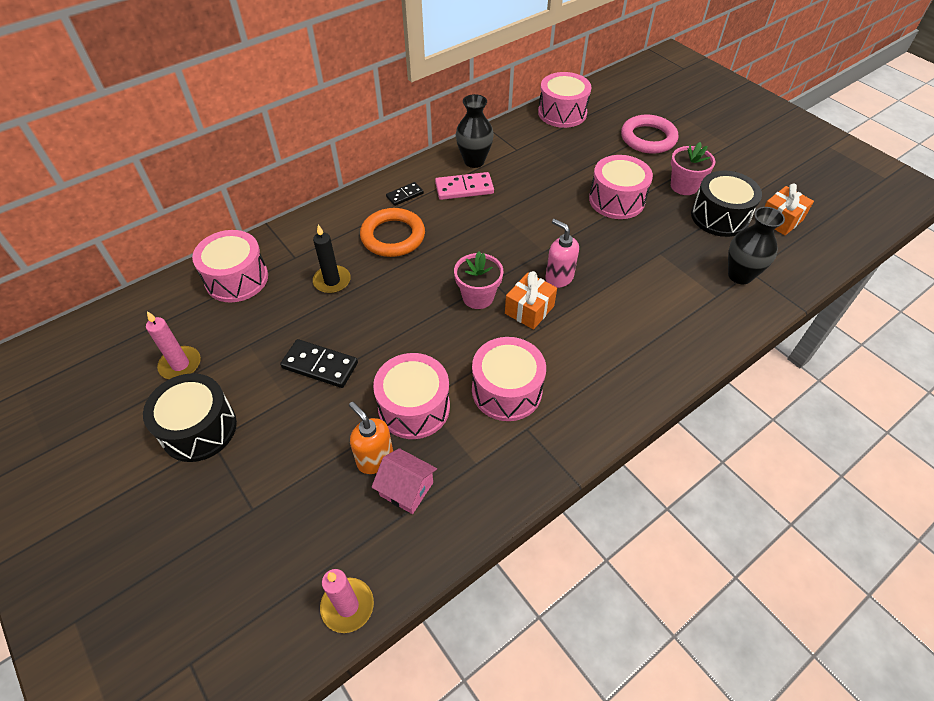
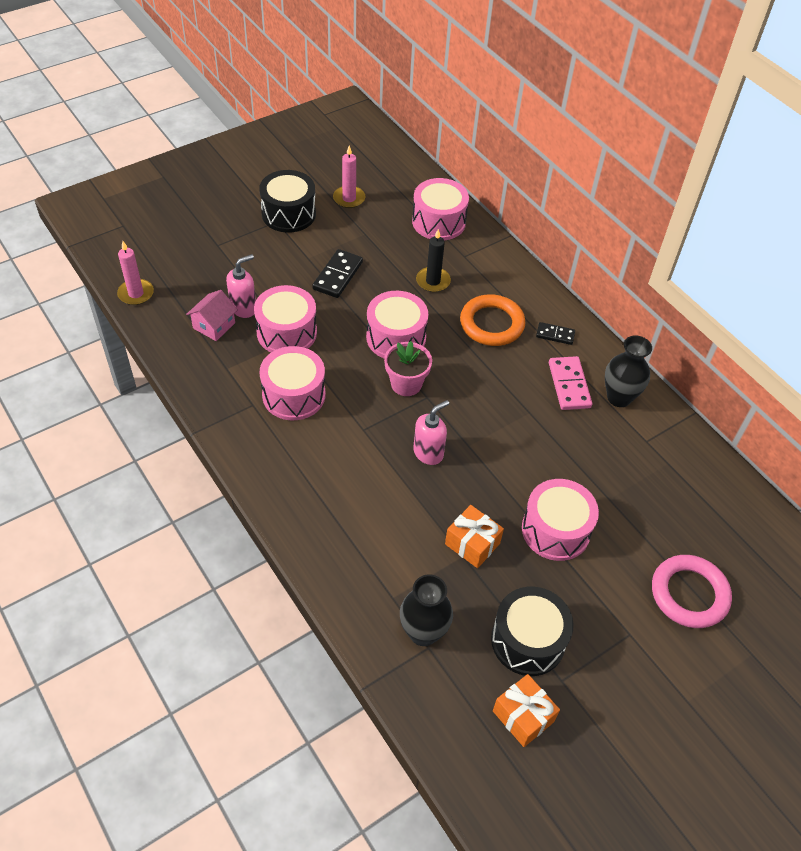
camera: 90 degrees right, 0 degrees up
orange soap dispenser [349,402,393,474] -> pink soap dispenser [226,254,256,318]
black domino [386,182,424,206] -> black domino turned 45 degrees counterclockwise [536,322,575,345]
orange gift [505,271,557,330] -> orange gift moved to [445,505,504,568]
pink drum [538,72,591,128] -> pink drum moved to [366,291,428,358]
pink flower pot [671,142,715,195] -> none

